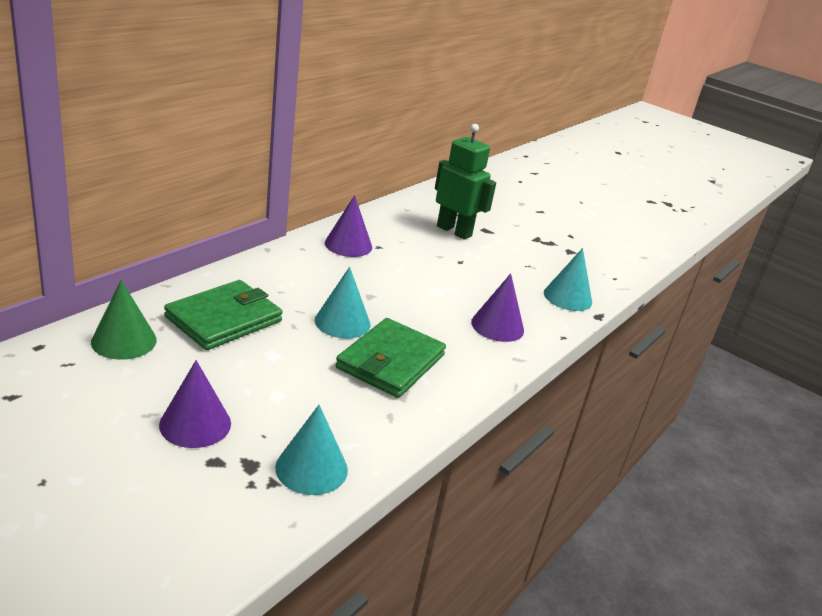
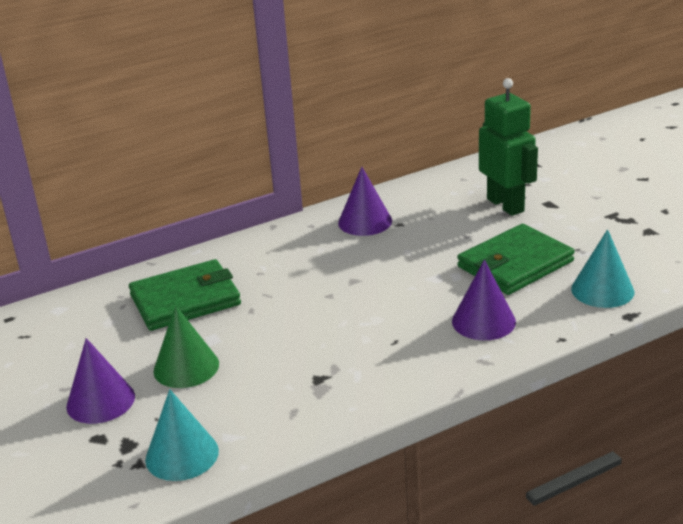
camera: 30 degrees right, 0 degrees up
green cone [91,280,157,360] -> green cone moved to [154,305,219,388]
turquoise cone [315,267,371,339] -> none
green wallet [335,318,446,398] -> green wallet moved to [457,224,575,295]

